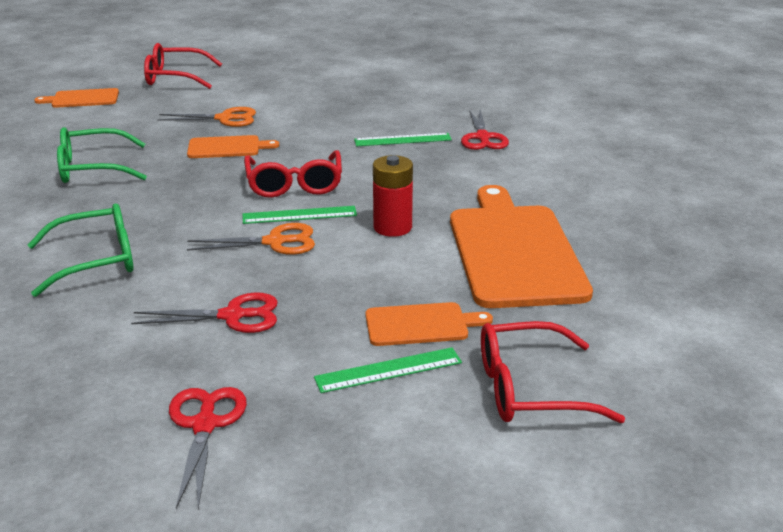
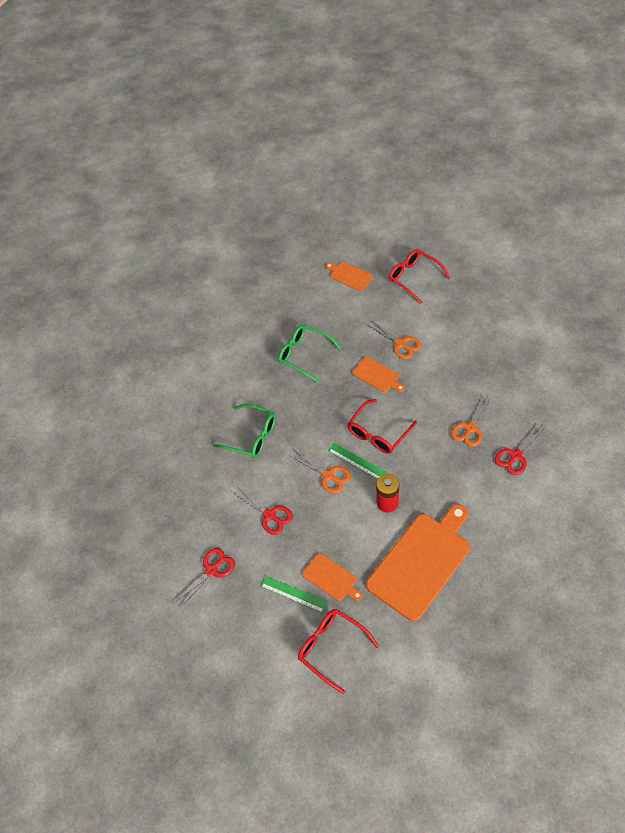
camera: 50 degrees right, 25 degrees up
green ruler [354,133,452,146] -> orange scissors [451,394,492,447]

